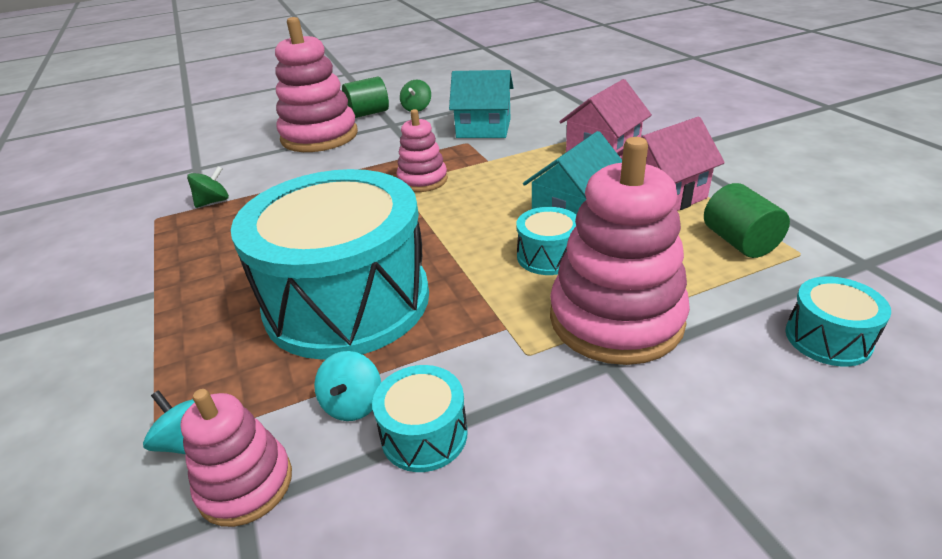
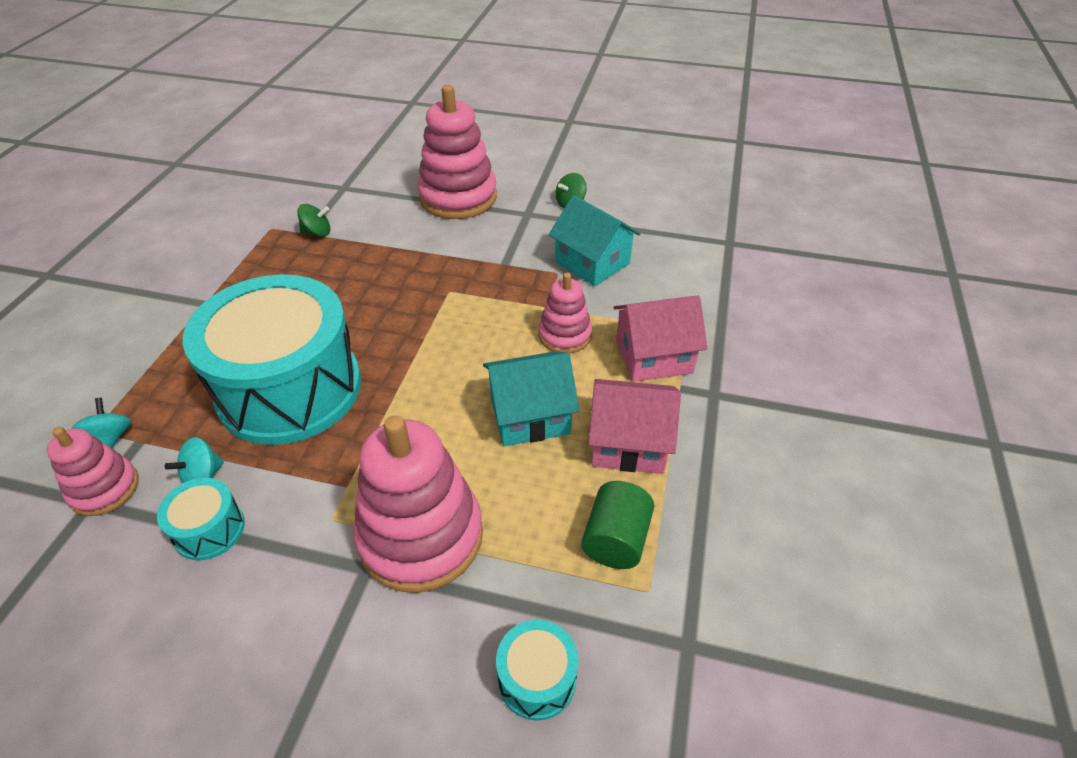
camera: 35 degrees right, 10 degrees up
green cylinder [342,77,389,118] -> none
pink stacking toy [396,109,448,192] -> pink stacking toy moved to [538,272,592,354]
turquoise drum [517,207,576,275] -> none

